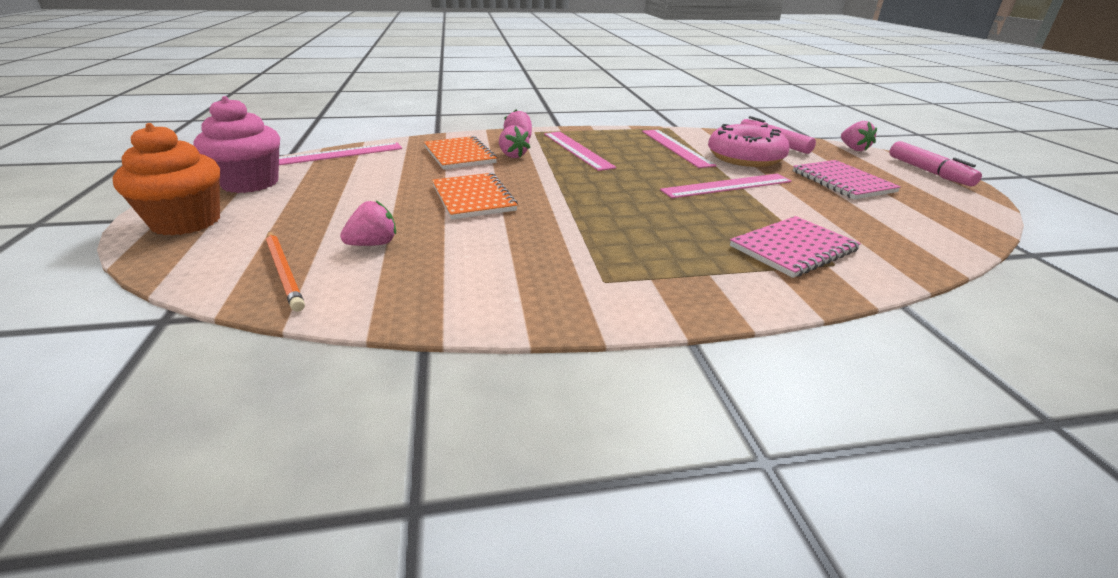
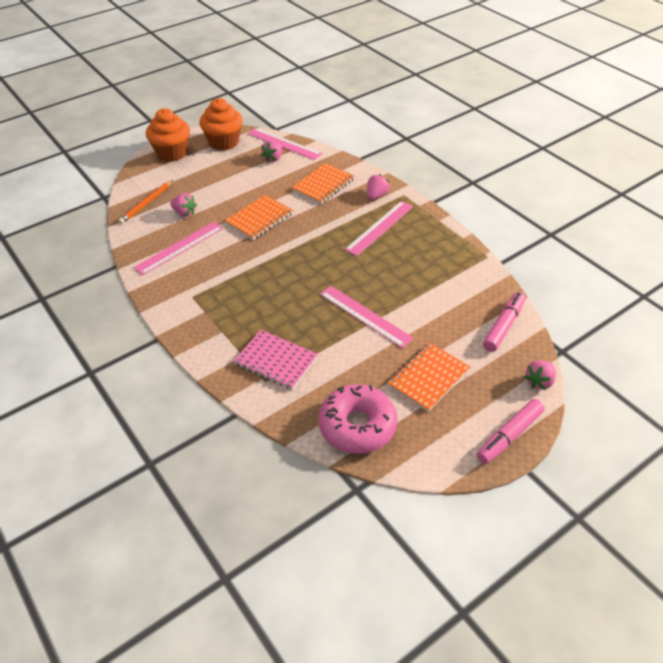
camera: 65 degrees right, 15 degrees up
pink cupcake [193,96,280,193] -> orange cupcake [199,98,243,151]
pink strawberry [499,125,530,158] -> pink strawberry moved to [261,140,282,162]
pink ruler [642,130,717,168] -> pink ruler moved to [133,222,223,275]
pink donut [708,124,790,167] -> pink donut moved to [318,384,397,454]
pink notebook [793,160,901,199] -> orange notebook [388,343,470,412]

